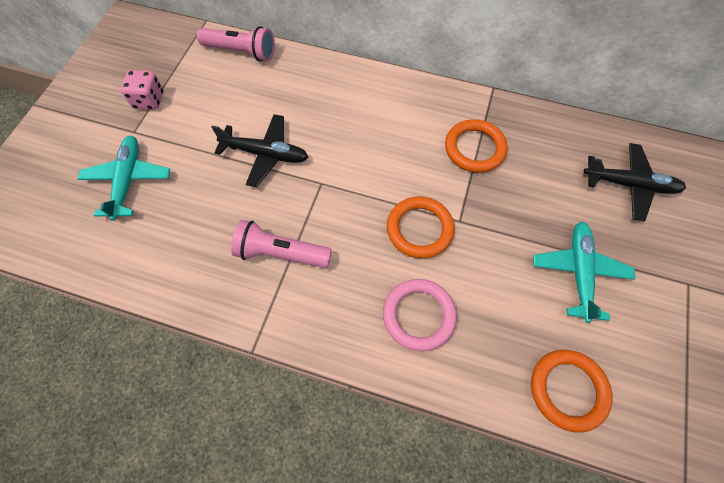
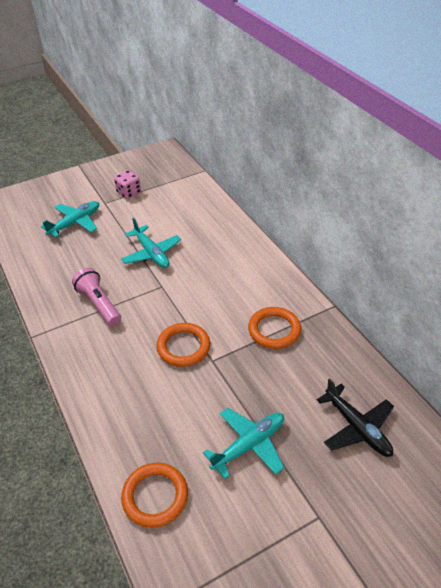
camera: 45 degrees right, 20 degrees down
pink flashlight [197,26,275,62] -> none
black plane [211,114,308,187] -> turquoise plane [121,218,181,268]
pink ring [383,279,457,351] -> none

